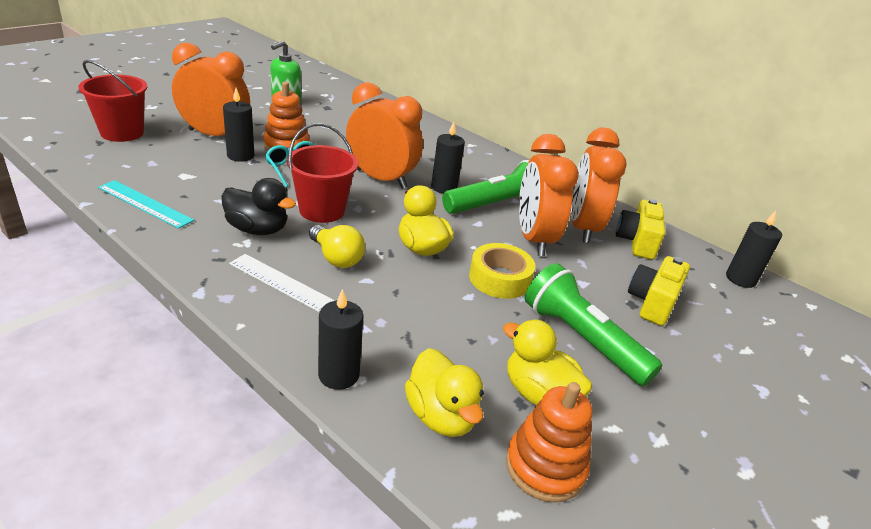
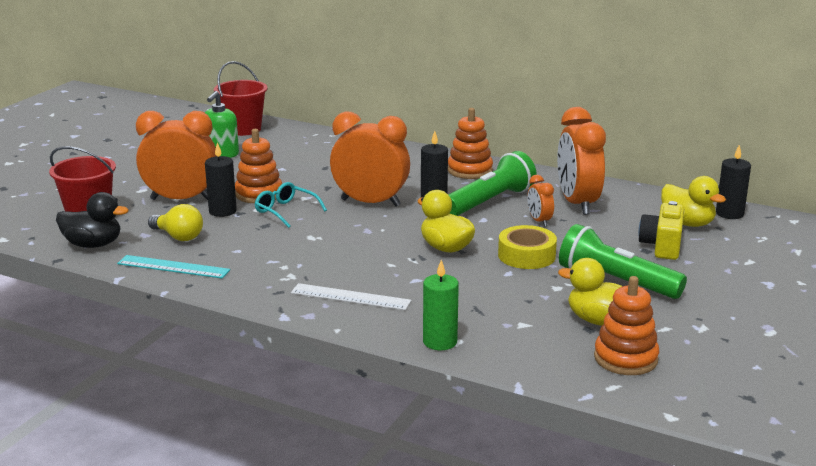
camera: 10 degrees left, 10 degrees down
black duck [221,178,296,235] -> black duck moved to [56,192,129,248]
red bucket [287,123,358,223] -> red bucket moved to [214,61,268,136]
yellow light bulb [309,225,365,268] -> yellow light bulb moved to [148,204,203,241]
black candle [318,289,364,390] -> green candle [423,260,459,350]
yellow duck [405,348,484,437] -> yellow duck moved to [661,176,726,227]
orange clock [519,134,579,256] -> orange clock [527,175,554,227], size x0.47
yellow camera [616,199,665,260] -> none
none -> orange stacking toy [448,108,493,179]

